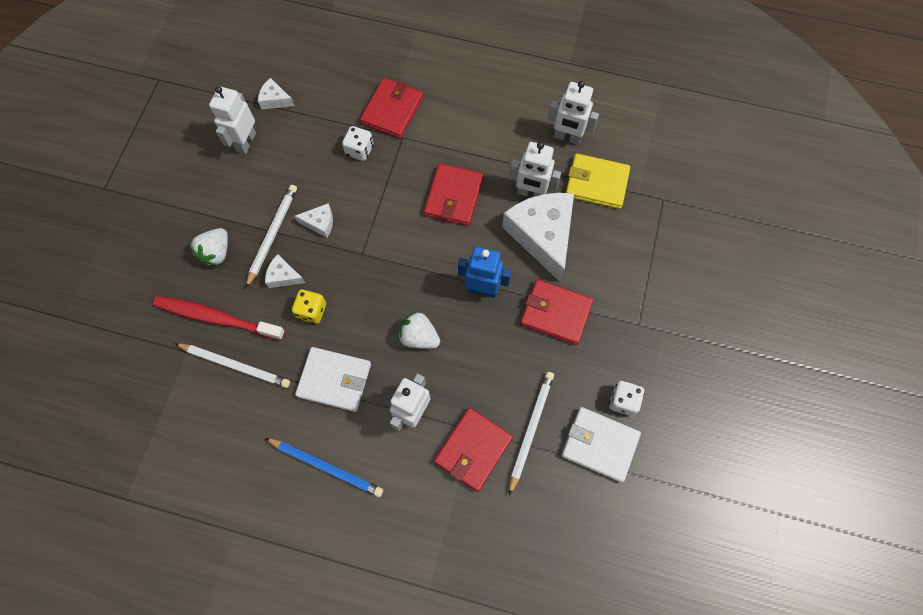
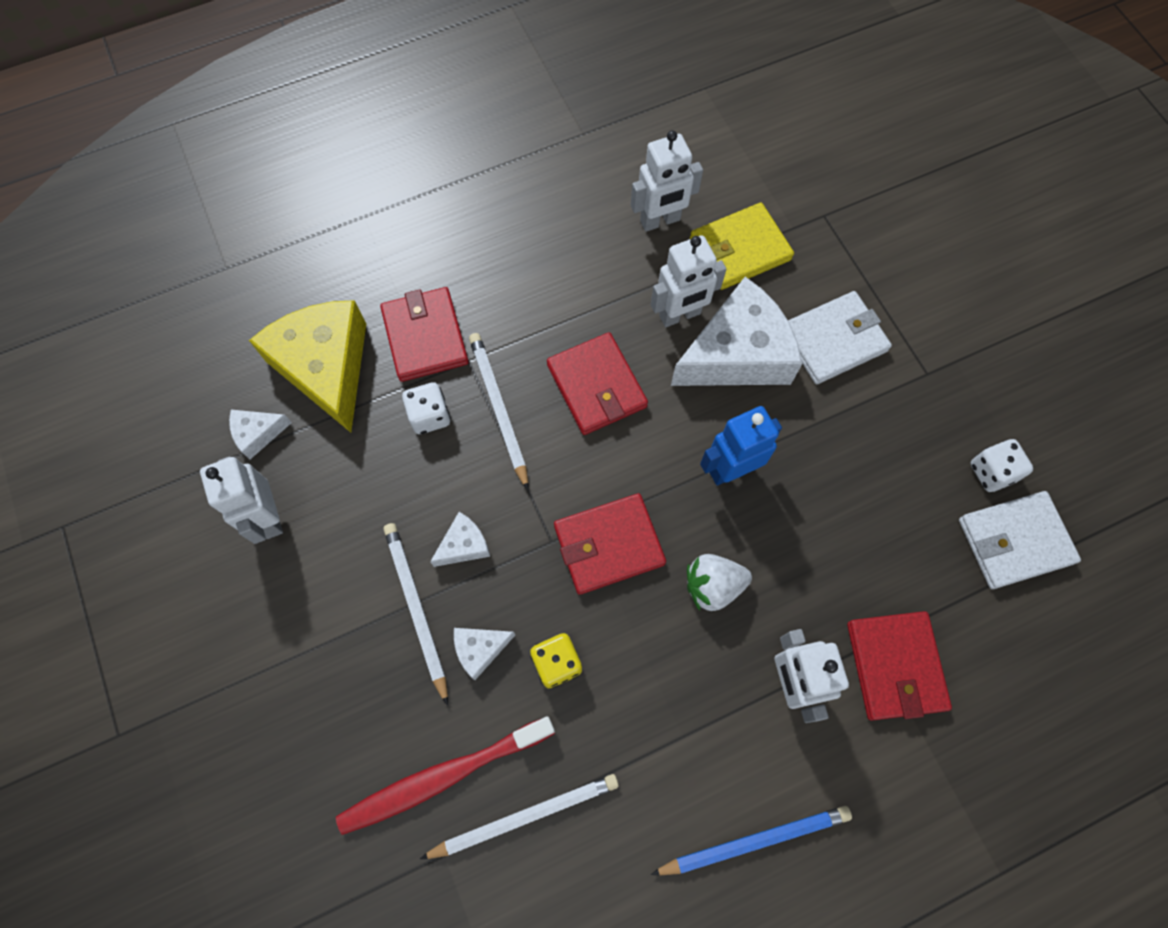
camera: 40 degrees left, 0 degrees up
white strawberry [189,228,228,266] -> none
white wallet [295,347,371,412] -> white wallet moved to [788,291,892,384]
white cheese [502,193,574,281] -> white cheese turned 120 degrees clockwise [671,277,802,386]
white pencil [509,372,554,495] -> white pencil moved to [469,333,528,490]
red wallet [520,279,593,345] -> red wallet moved to [554,493,666,595]
none -> yellow cheese [249,300,366,433]

